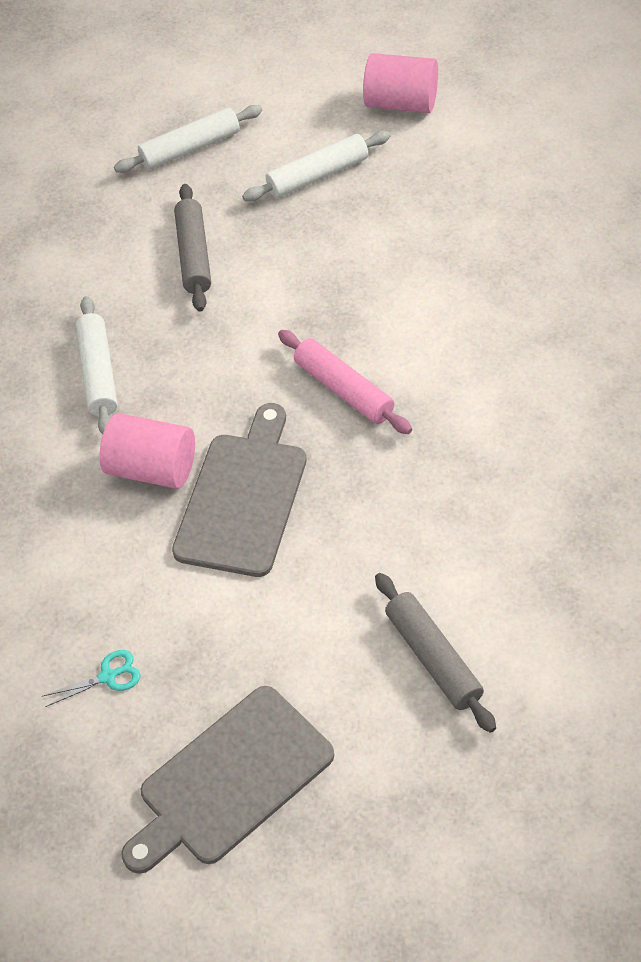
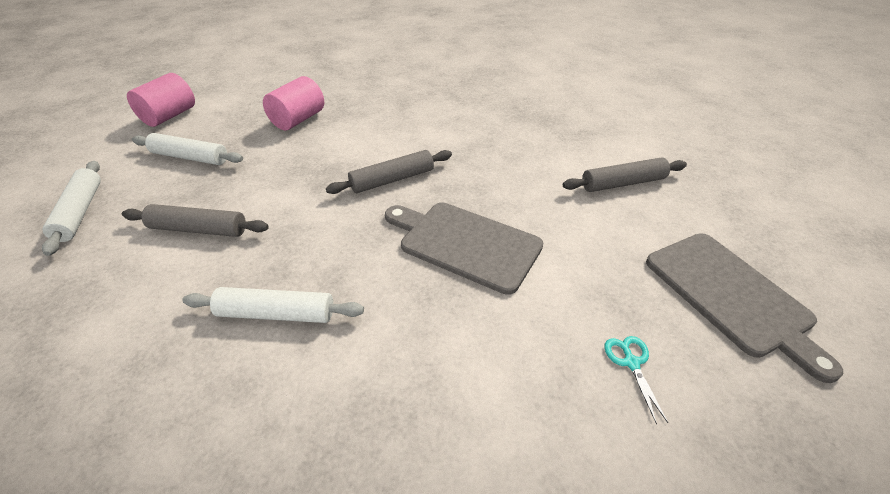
camera: 80 degrees left, 10 degrees down
pink cylinder [100,413,195,489] -> pink cylinder moved to [263,76,324,130]
white rolling pin [242,131,391,201] -> white rolling pin turned 60 degrees counterclockwise [132,133,243,165]
pink rolling pin [278,330,412,434] -> grey rolling pin [326,150,452,194]

